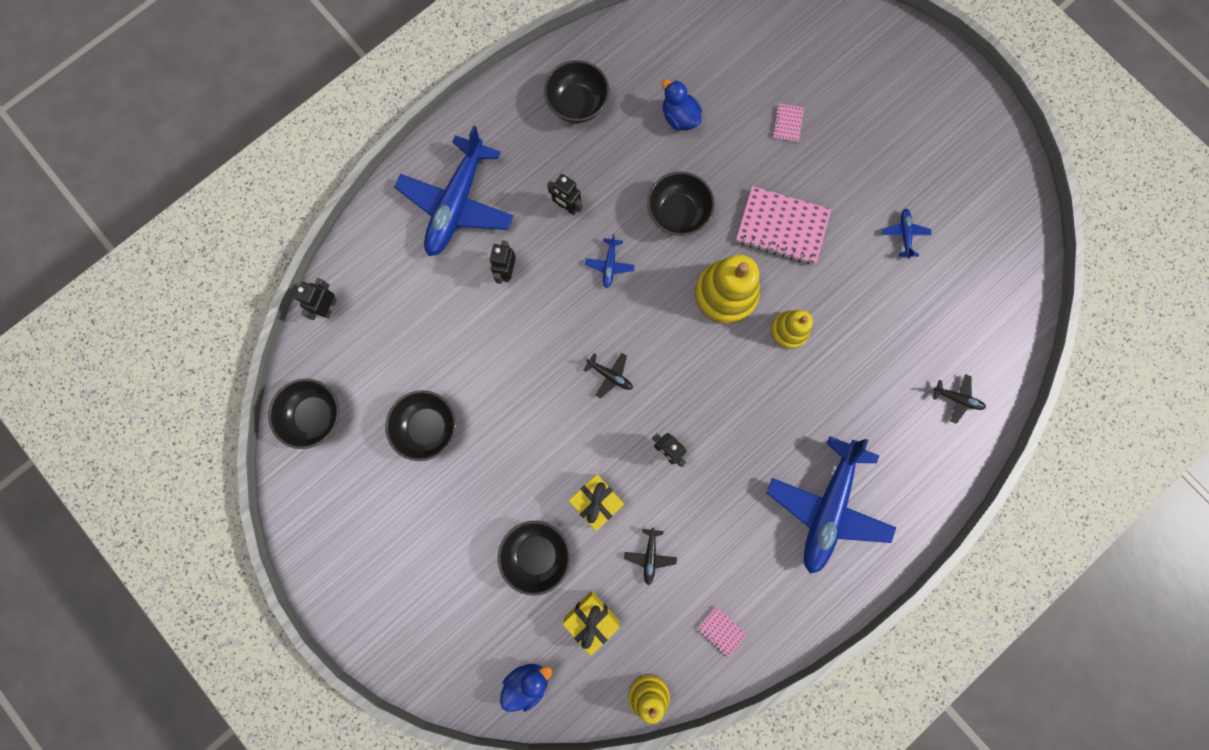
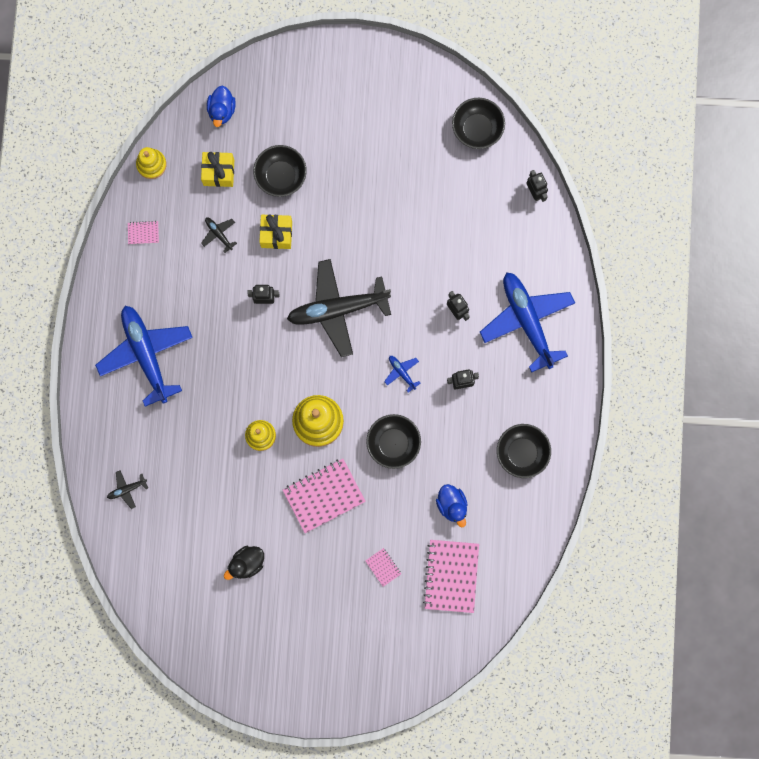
camera: 135 degrees right, 0 degrees up
black bowl [385,390,456,461] -> none
black plane [584,353,633,399] -> black plane [287,259,391,357], size x2.49
blue duck [662,80,702,131] -> blue duck turned 60 degrees clockwise [436,484,468,527]
blue plane [882,208,932,259] -> black duck [224,546,264,580]
none -> pink notebook [423,540,479,613]

